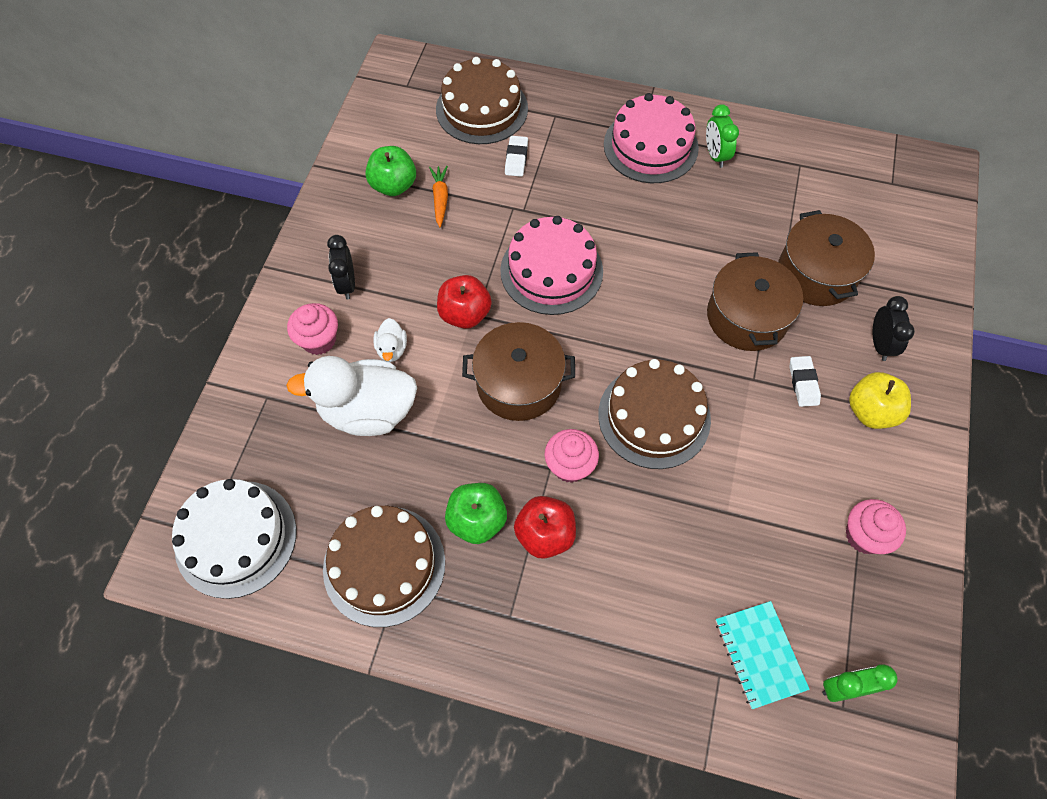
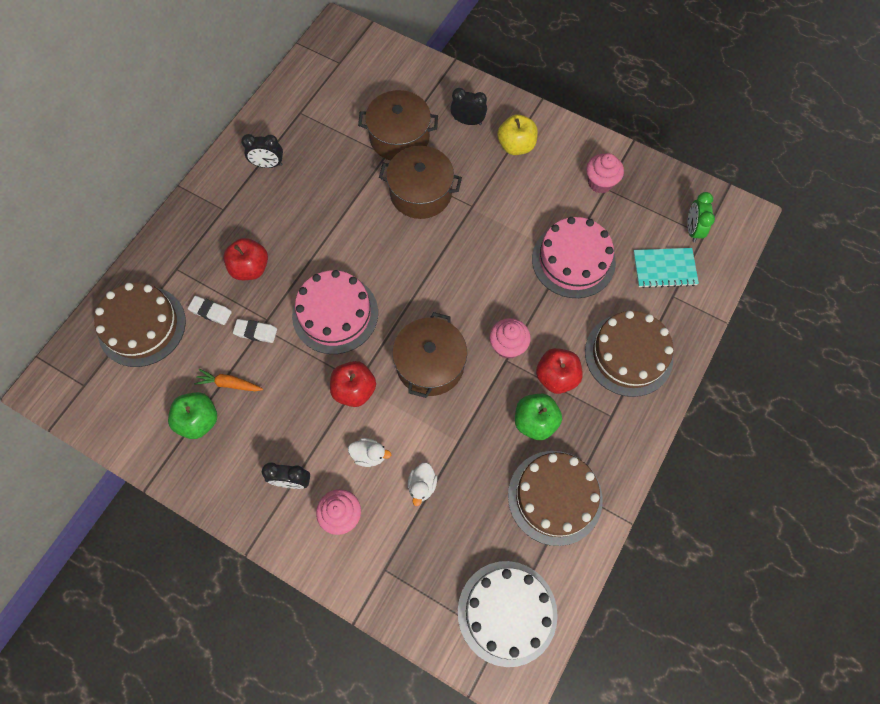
camera: 75 degrees left, 5 degrees up
white duck [286,356,417,436] -> white duck [408,462,437,506], size x0.44
brown cake [598,359,711,469] -> brown cake moved to [585,311,673,397]
pink cake [604,93,699,183] -> pink cake moved to [532,217,616,298]
green clock [706,104,739,168] -> black clock [241,134,283,168]
white eraser [789,356,821,407] -> white eraser moved to [233,319,277,343]
none -> red apple [223,238,268,280]

